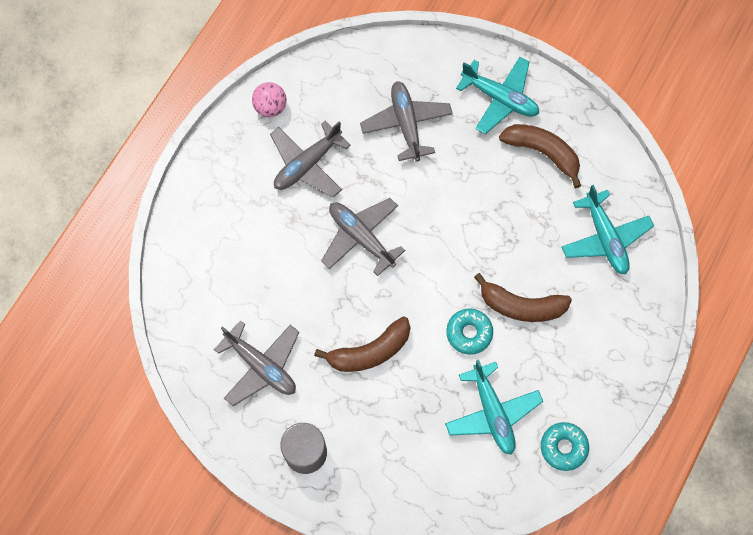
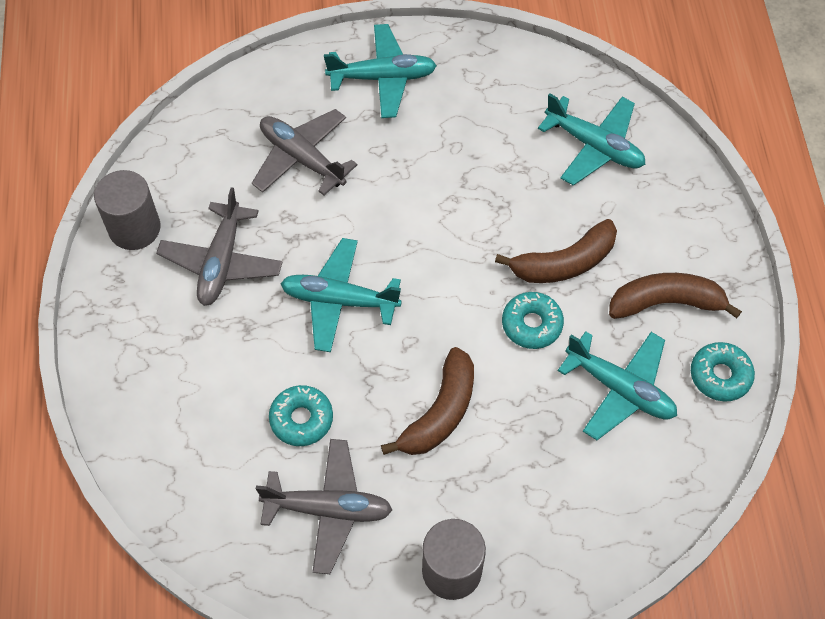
camera: 35 degrees left, 10 degrees down
pink ball [252,82,287,117] -> grey cylinder [94,170,161,250]
grey plane [321,198,405,276] -> turquoise plane [280,238,402,352]
brown banana [499,124,581,188] -> brown banana moved to [609,273,742,319]
none -> turquoise donut [269,385,333,446]

